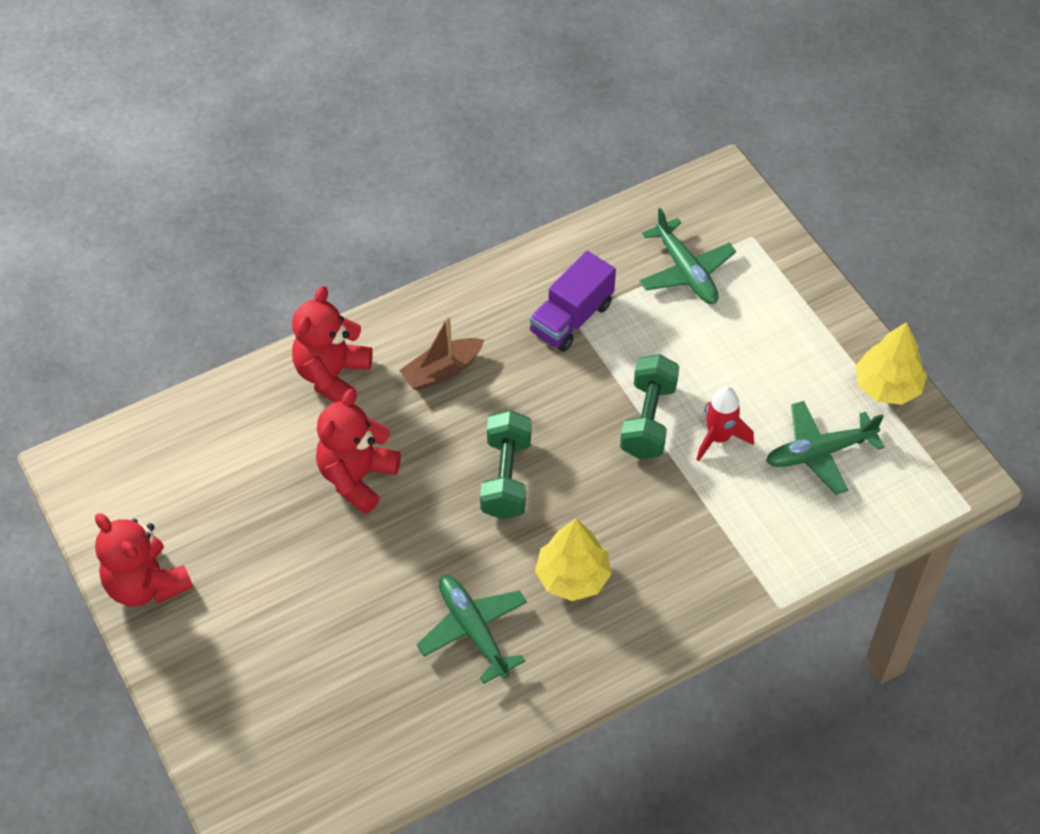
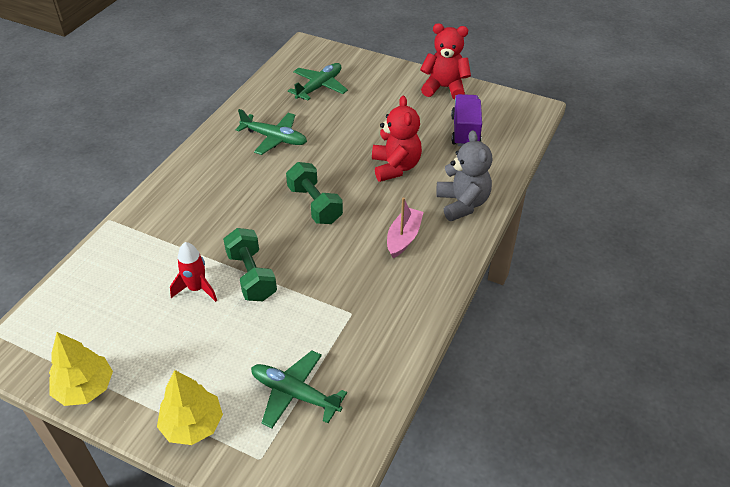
camera: 145 degrees right, 10 degrees down
red teddy bear [292,286,373,403] -> grey teddy bear [436,130,492,221]
brown boat [399,316,484,391] -> pink boat [387,197,424,258]
purple truck [530,251,616,352] -> purple truck moved to [451,94,482,146]
yellow tree [535,519,611,601] -> yellow tree moved to [157,370,223,445]
green plane [766,401,884,495] -> green plane moved to [288,63,348,101]

